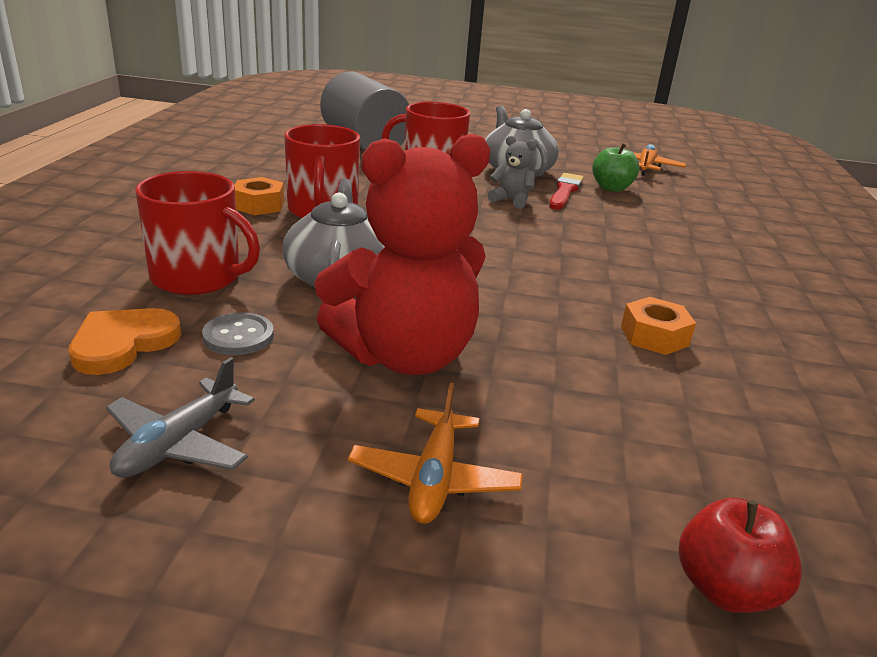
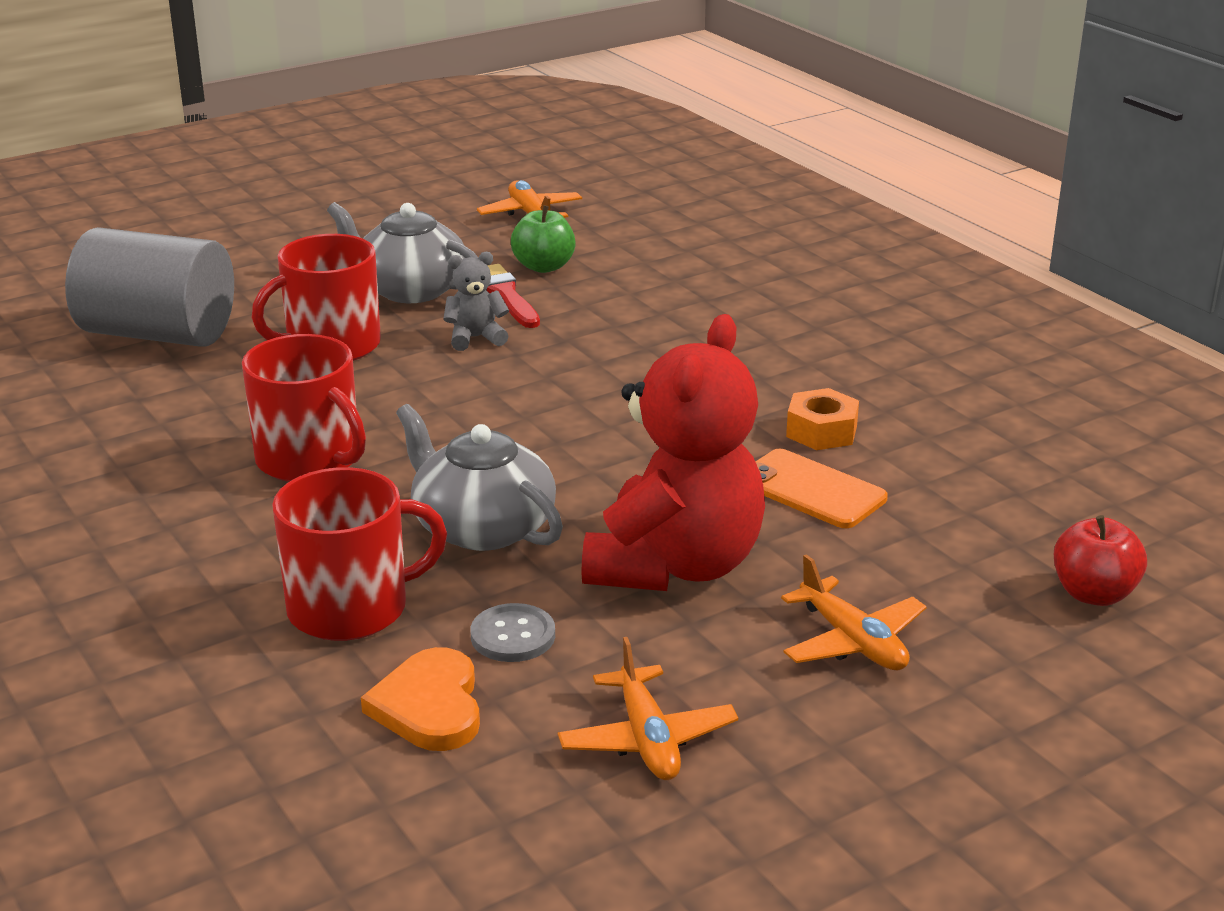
camera: 40 degrees left, 0 degrees up
grey plane [106,357,255,478] -> orange plane [558,637,738,780]
orange nut [234,177,284,215] -> none
none -> orange phone [756,449,888,528]

